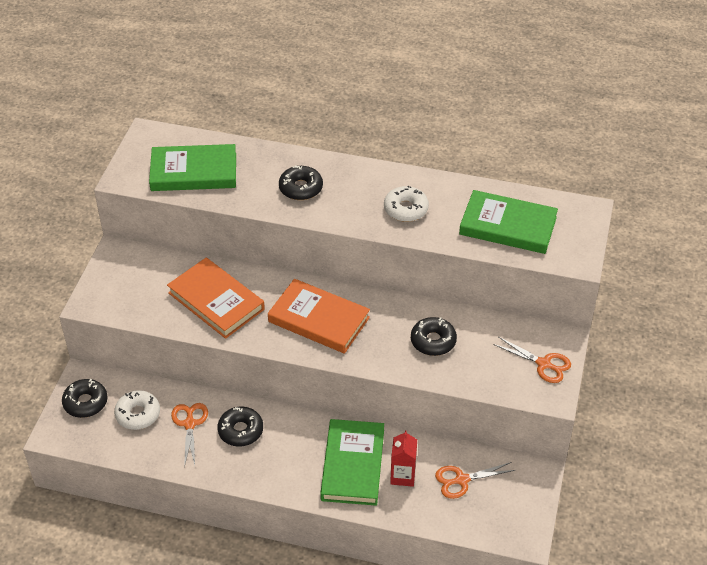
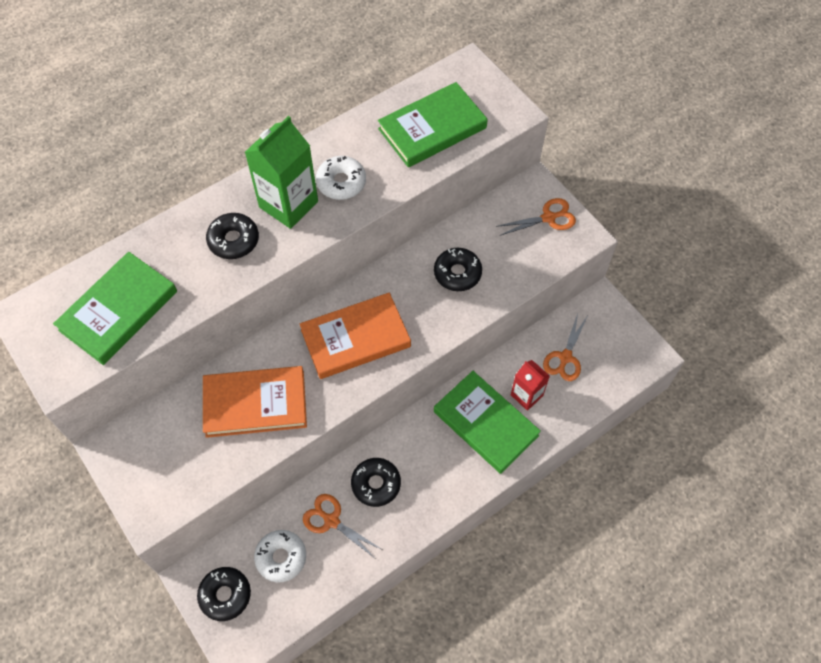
camera: 50 degrees left, 15 degrees up
none -> green carton [245,116,318,229]

